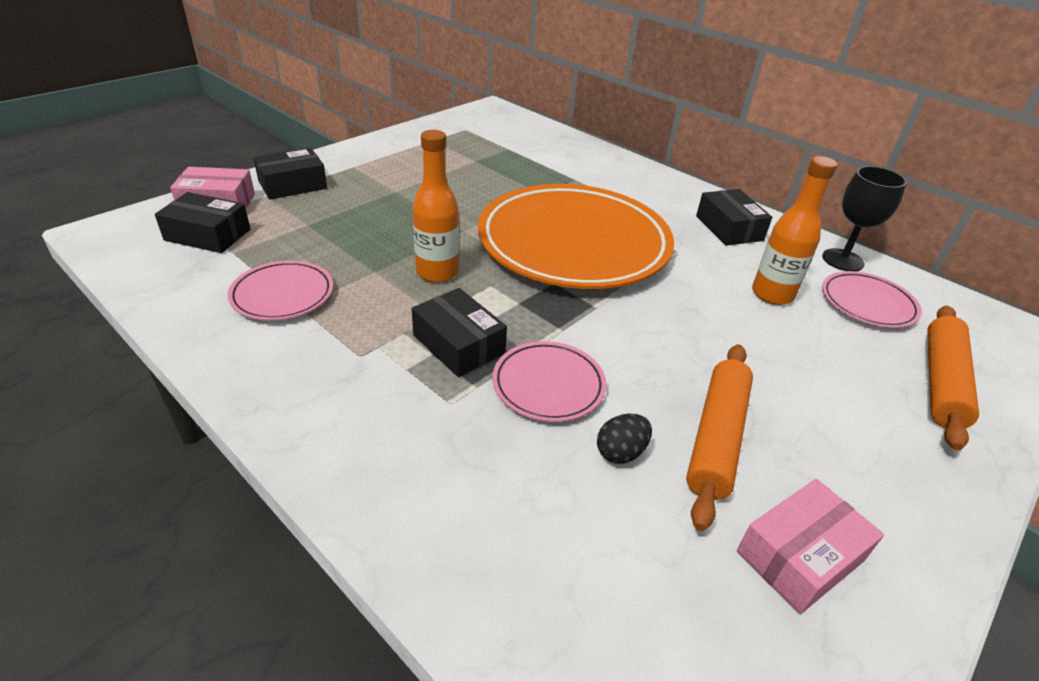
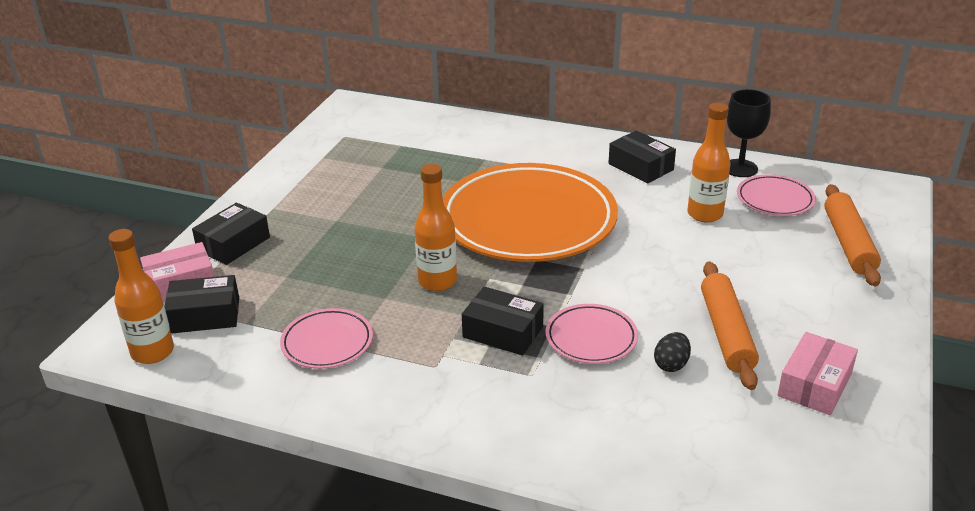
camera: 20 degrees left, 5 degrees down
none -> orange bottle [108,229,174,364]

